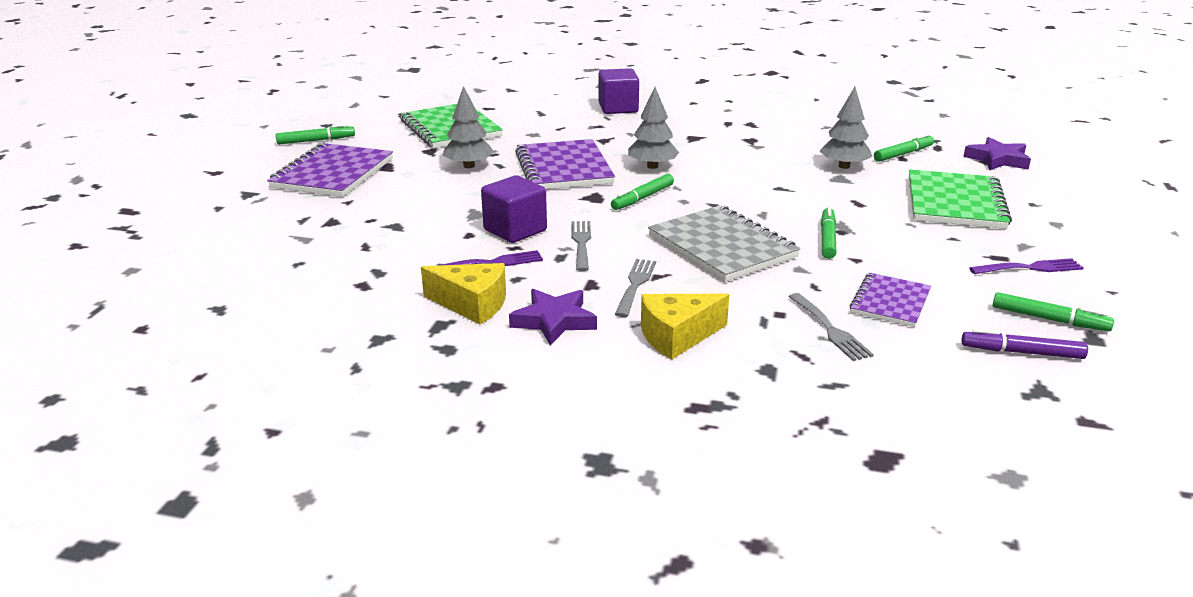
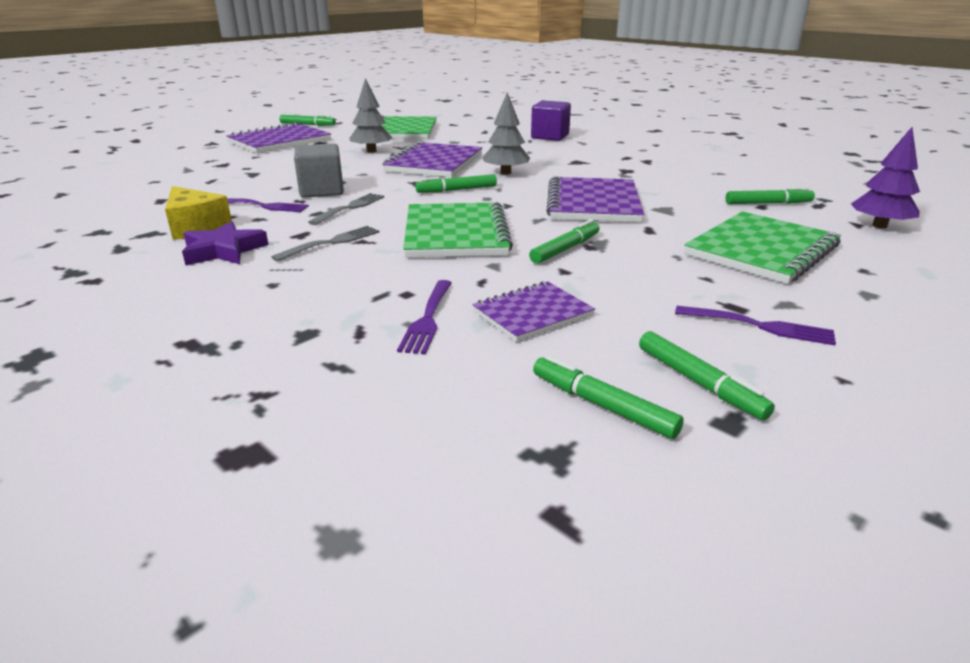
camera: 30 degrees right, 0 degrees up
purple cube [481,175,547,243] -> grey cube [294,143,344,198]
yellow cheese [641,294,729,359] -> none
grey notebook [648,205,800,282] -> green notebook [403,202,513,258]
grey fork [788,293,874,361] -> purple fork [397,280,452,355]
grey tree [820,87,872,169] -> none
purple marker [962,329,1088,359] -> green marker [533,355,684,439]
purple star [963,137,1031,170] -> purple tree [851,127,920,229]
none -> purple notebook [546,176,644,222]

